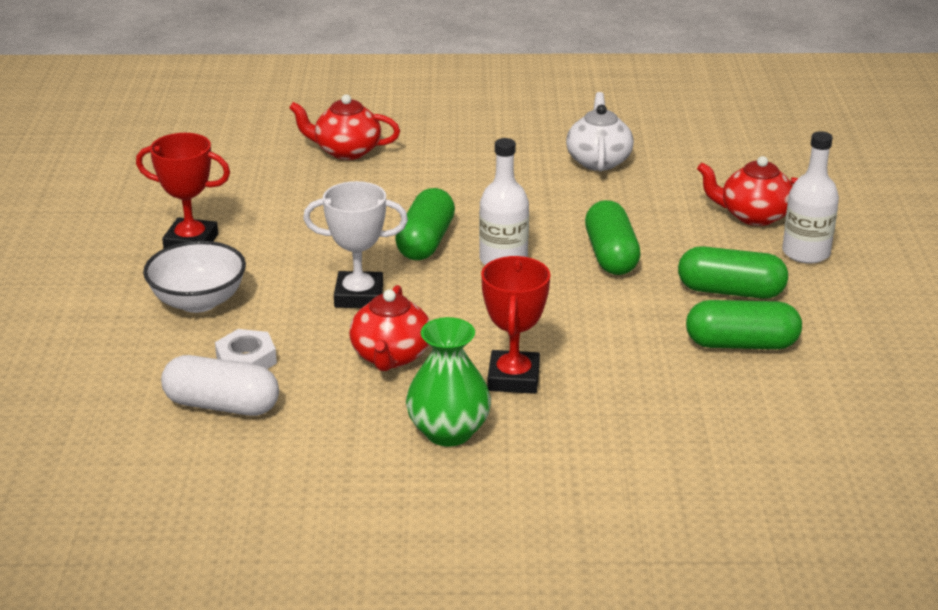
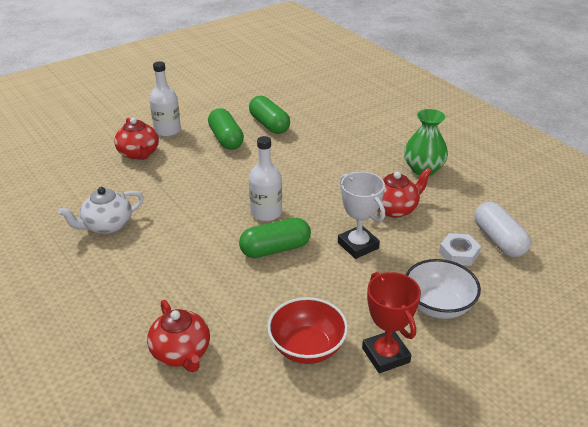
camera: 125 degrees left, 5 degrees up
red trophy [481,256,550,394] -> none
green capsule [585,200,641,275] -> none
none -> red bowl [267,297,348,364]

